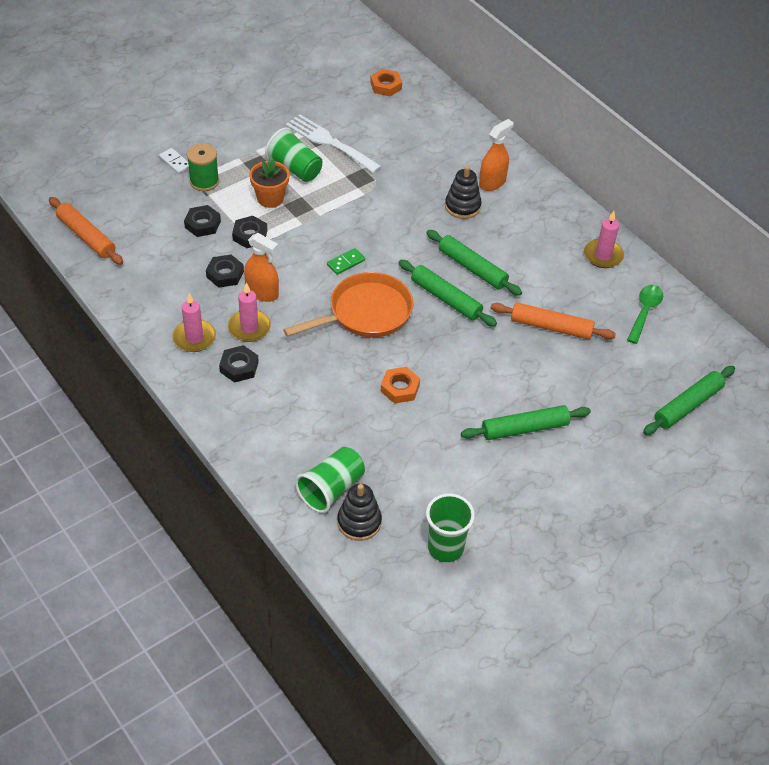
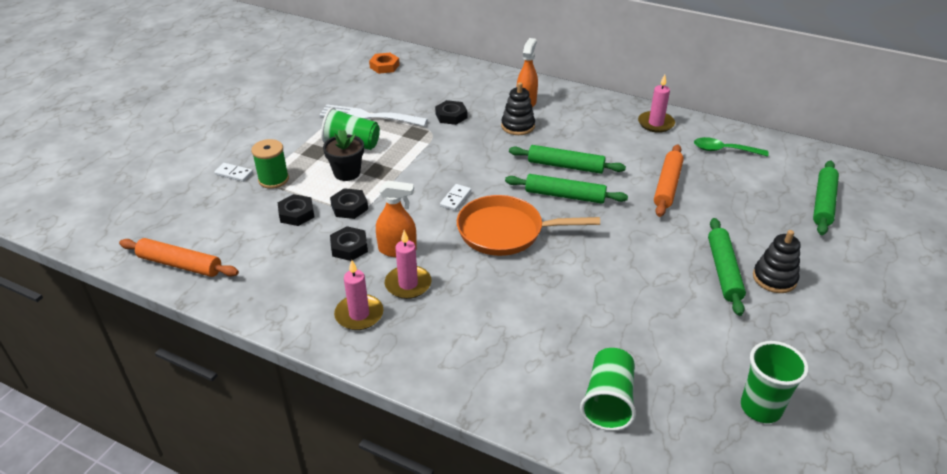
camera: 25 degrees left, 10 degrees down
black nut [219,345,259,383] -> black nut moved to [435,100,467,125]
orange flower pot [249,157,289,208] -> black flower pot [323,129,364,181]
orange pan [283,272,413,337] -> orange pan turned 120 degrees counterclockwise [457,195,600,256]
green domino [327,248,365,275] -> white domino [440,184,471,211]
black stacking toy [337,484,382,541] -> black stacking toy moved to [753,230,800,293]
orange nut [381,367,420,404] -> none
green rolling pin [461,405,591,440] -> green rolling pin turned 45 degrees counterclockwise [708,218,746,316]
orange rolling pin [491,302,616,340] -> orange rolling pin turned 60 degrees counterclockwise [654,144,684,217]
green spoon [627,285,663,344] -> green spoon turned 75 degrees counterclockwise [694,137,769,157]

